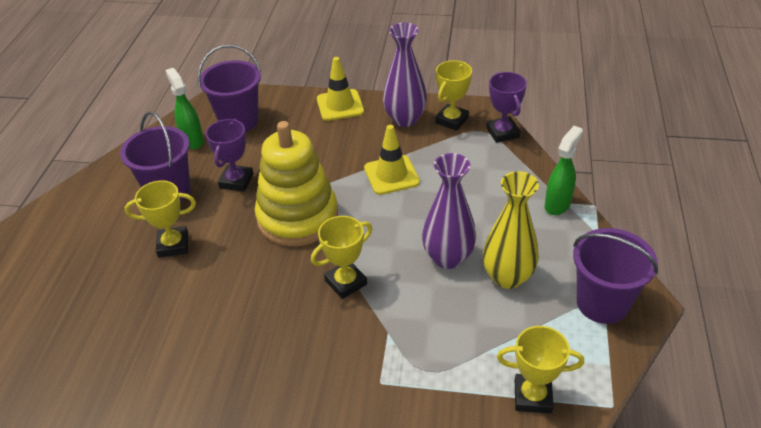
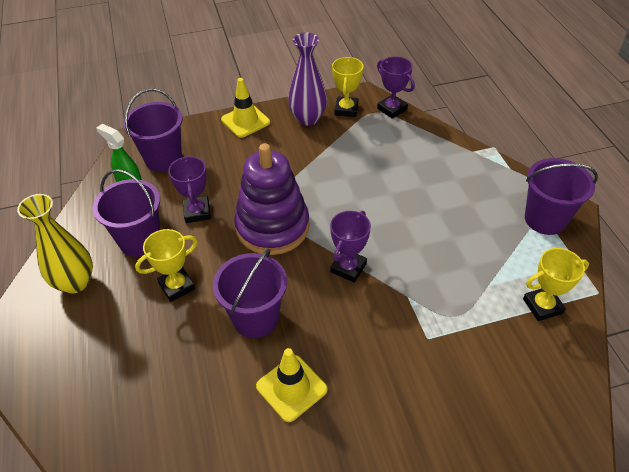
camera: 25 degrees left, 5 degrees up
yellow stacking toy [255,121,338,246] -> purple stacking toy [234,143,309,255]
yellow trophy [311,216,372,299] -> purple trophy [330,211,371,283]
yellow traffic cone [364,125,420,195] -> yellow traffic cone moved to [256,348,328,422]
purple vase [422,153,476,269] -> none
yellow vase [483,171,539,289] -> yellow vase moved to [17,194,93,294]
green spray bottle [545,126,583,215] -> none
none -> purple bucket [213,249,287,338]

